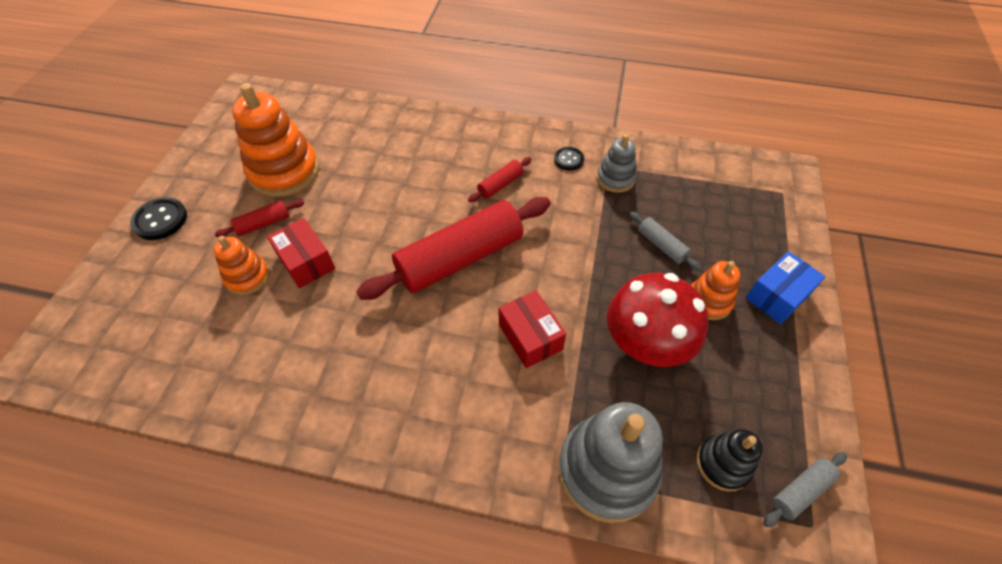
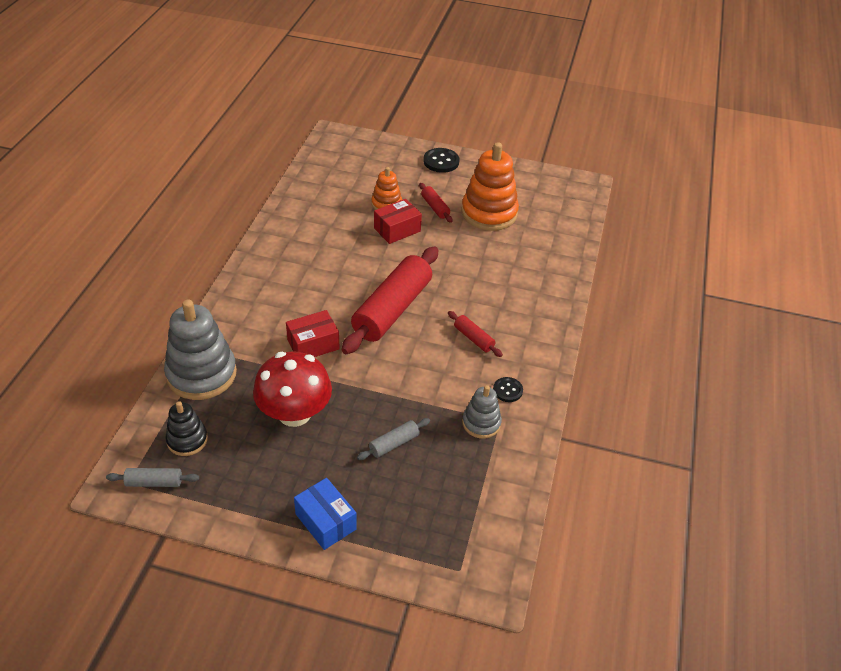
camera: 90 degrees right, 10 degrees down
red rolling pin [356,197,551,300] -> red rolling pin turned 60 degrees clockwise [342,246,438,354]
orange stacking toy [691,261,740,320] -> none
grey rolling pin [763,452,847,527] -> grey rolling pin turned 60 degrees counterclockwise [106,468,199,487]

